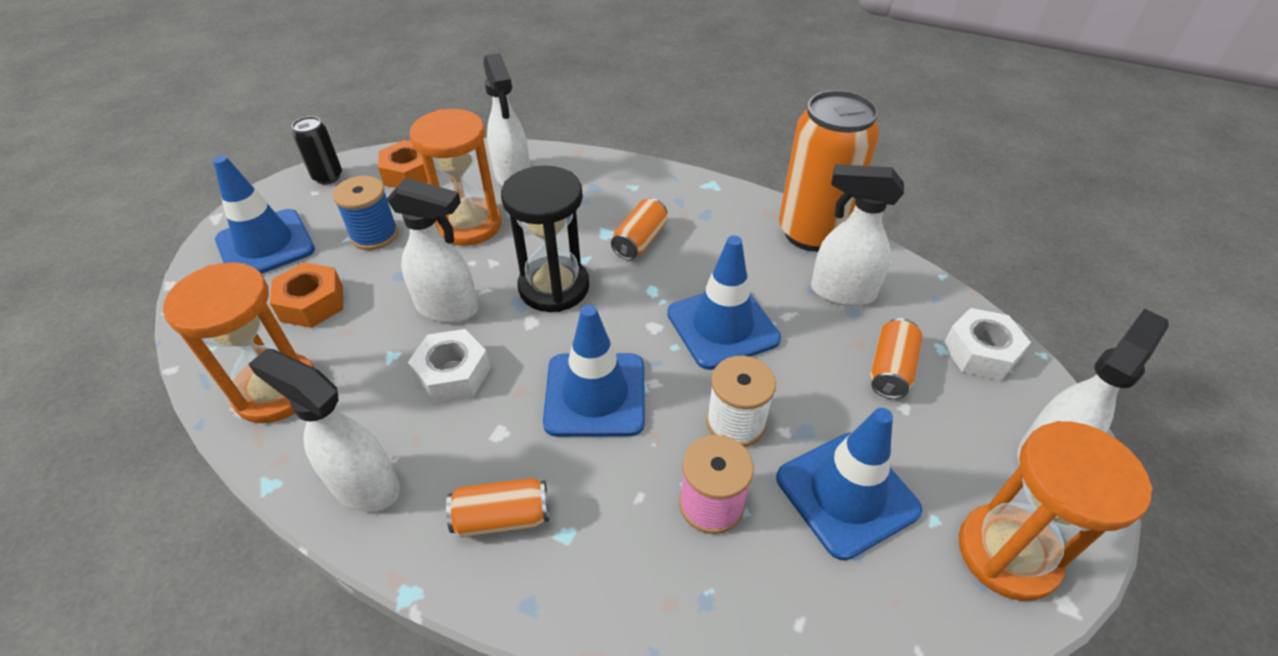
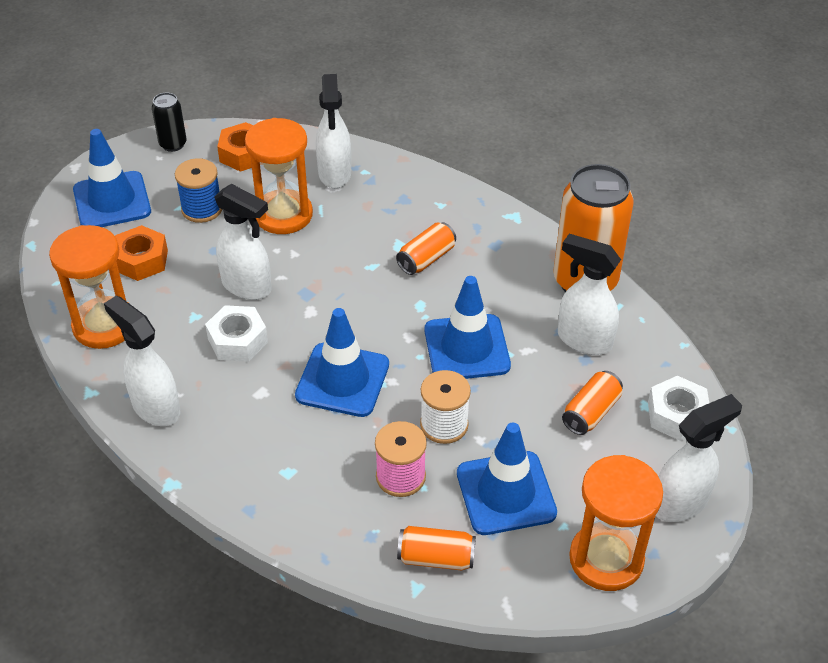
camera: 15 degrees right, 0 degrees up
orange can [446,478,549,537] -> orange can moved to [397,526,476,570]
black hourglass [501,166,589,312] -> none

